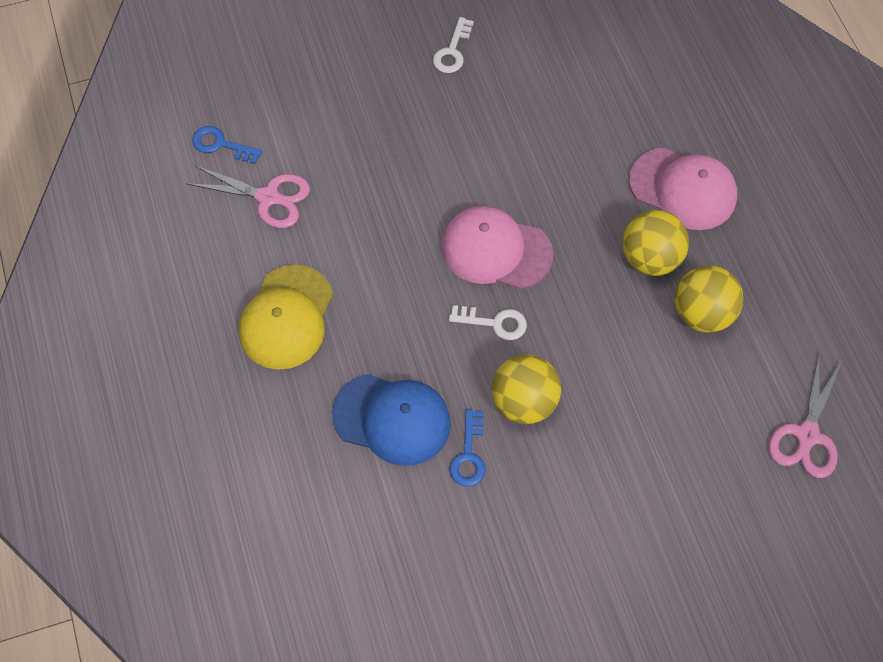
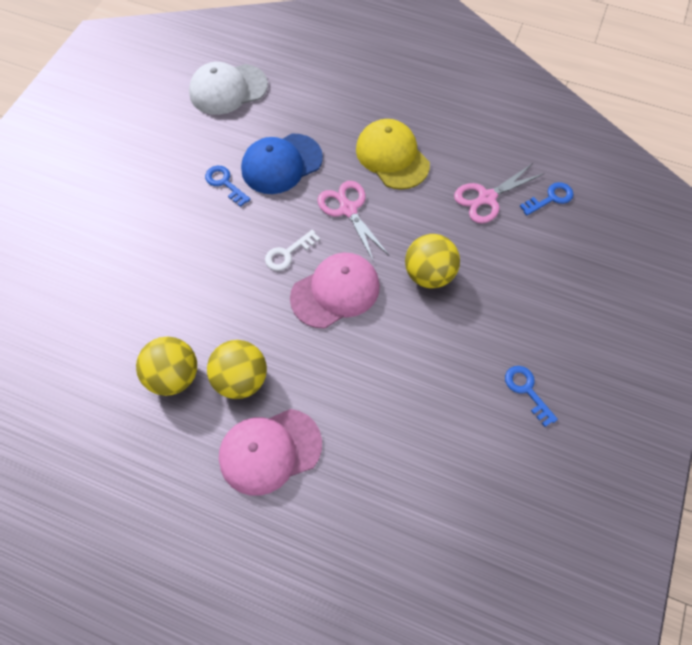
camera: 130 degrees right, 0 degrees up
white key [433,17,474,73] -> blue key [505,366,558,427]
yellow ball [492,354,561,424] -> yellow ball moved to [405,234,460,289]
pink scissors [769,354,842,478] -> pink scissors moved to [317,181,389,262]
none -> white cap [189,62,268,115]

